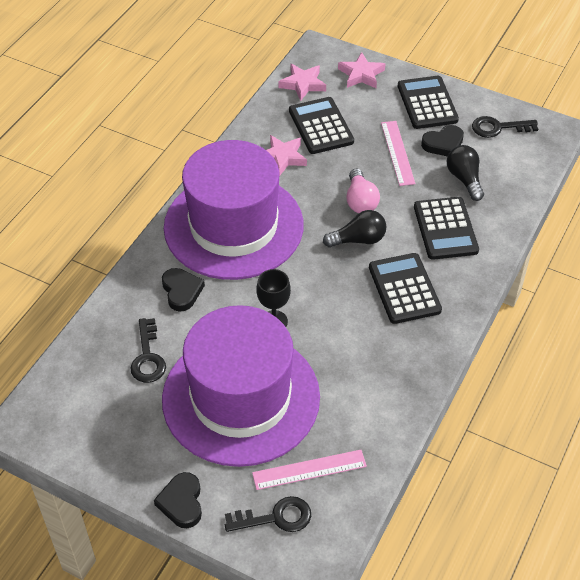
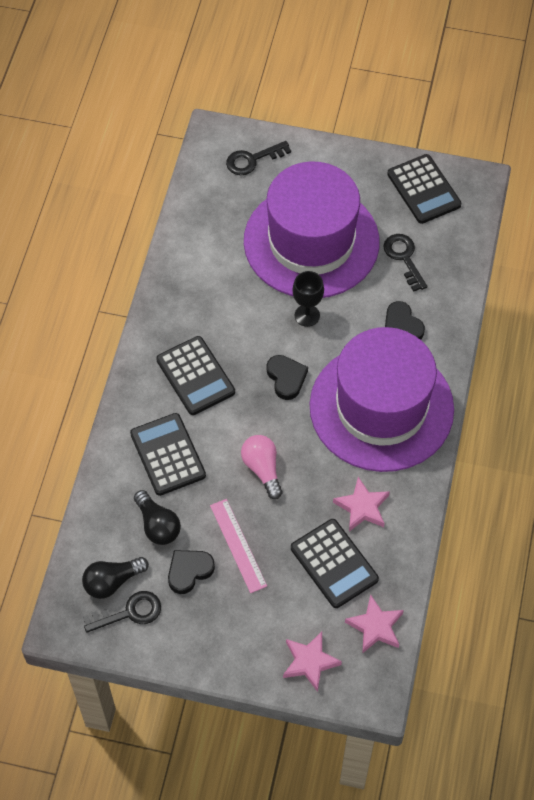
camera: 165 degrees right, 10 degrees up
black heart [154,472,202,528] -> black heart moved to [267,355,308,400]
pink ruler [252,450,367,490] -> none
black light bulb [323,210,386,248] -> black light bulb moved to [82,557,149,599]
black calculator [398,76,459,129] -> black calculator moved to [387,154,461,224]

